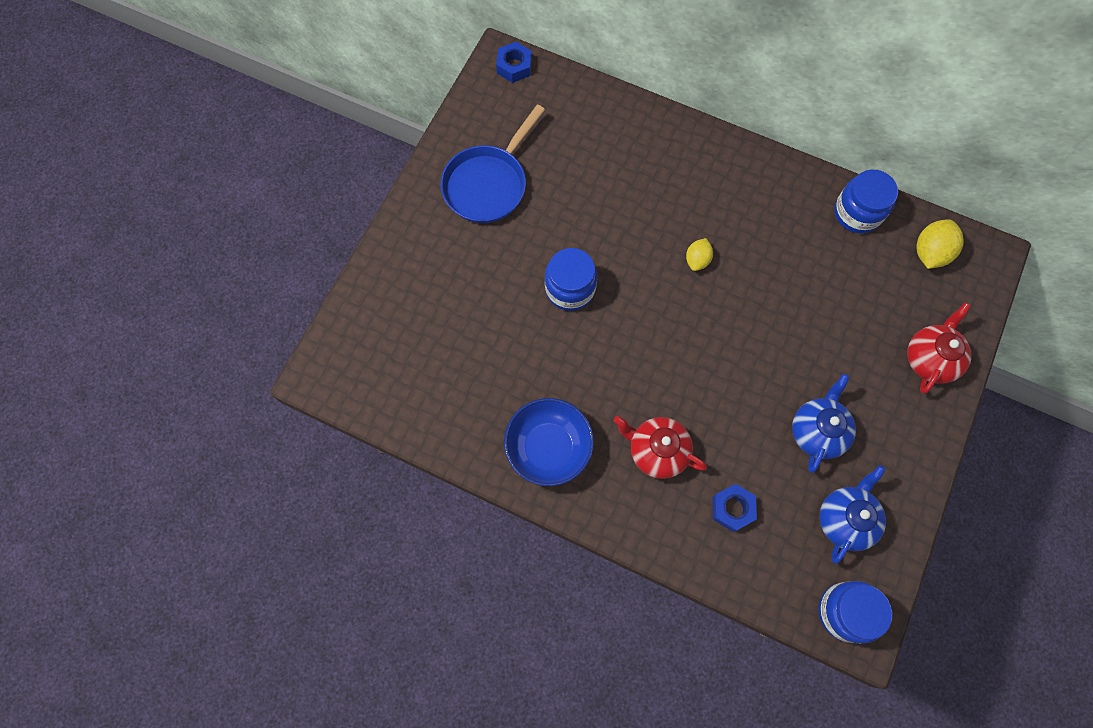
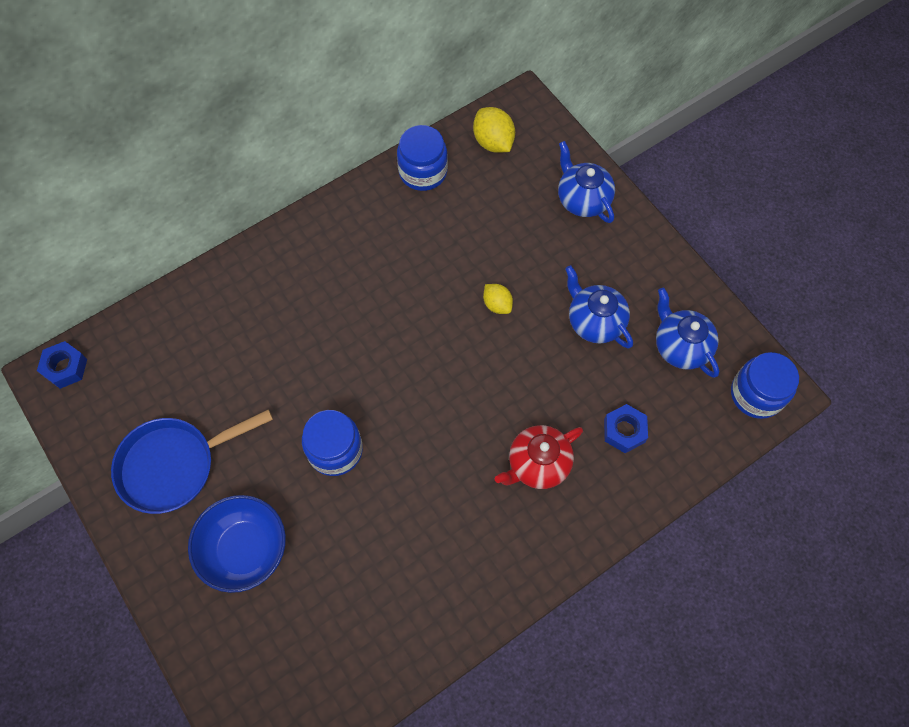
camera: 60 degrees left, 5 degrees down
blue pan [441,104,545,223] -> blue pan turned 90 degrees clockwise [111,409,273,514]
blue bowl [504,398,594,486] -> blue bowl moved to [188,495,286,593]
yellow lemon [686,238,713,271] -> yellow lemon moved to [483,284,513,314]
red teapot [907,302,971,394] -> blue teapot [558,141,615,223]

